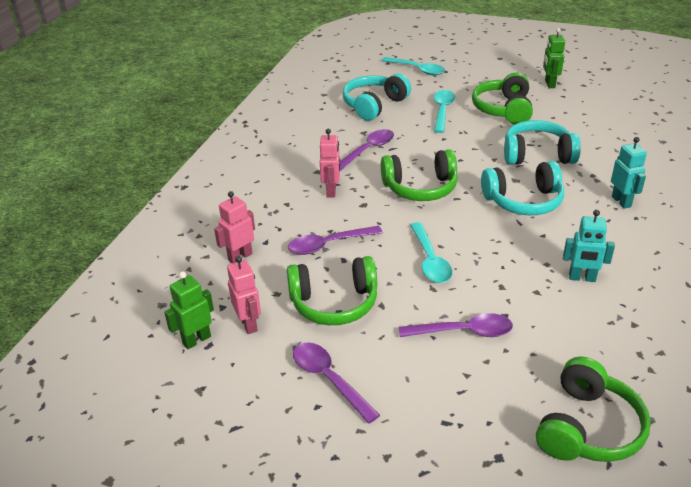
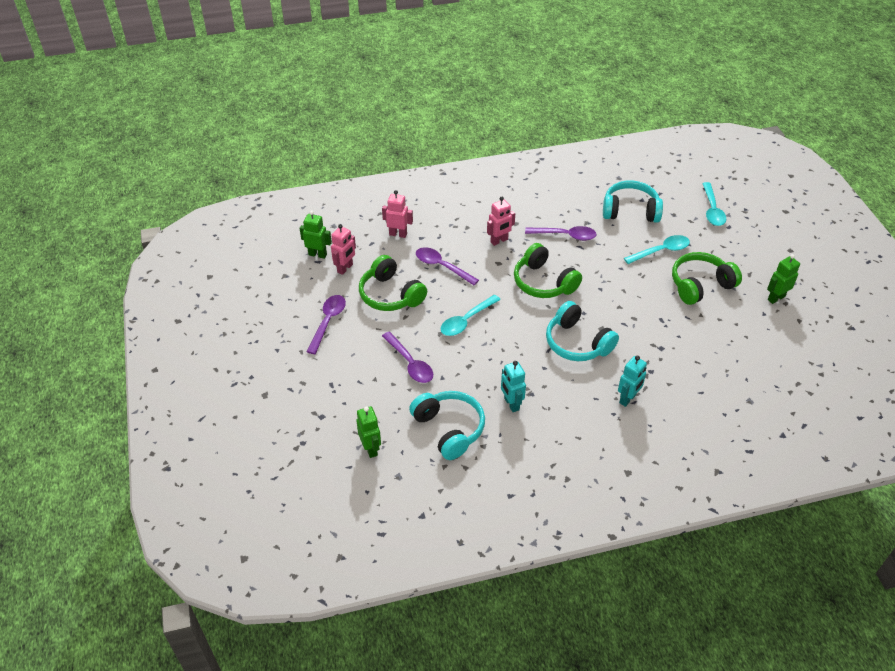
camera: 55 degrees right, 10 degrees up
turquoise headphones [504,120,581,165] -> turquoise headphones moved to [409,391,485,460]
green headphones [536,356,651,462] -> green robot [356,406,381,458]

